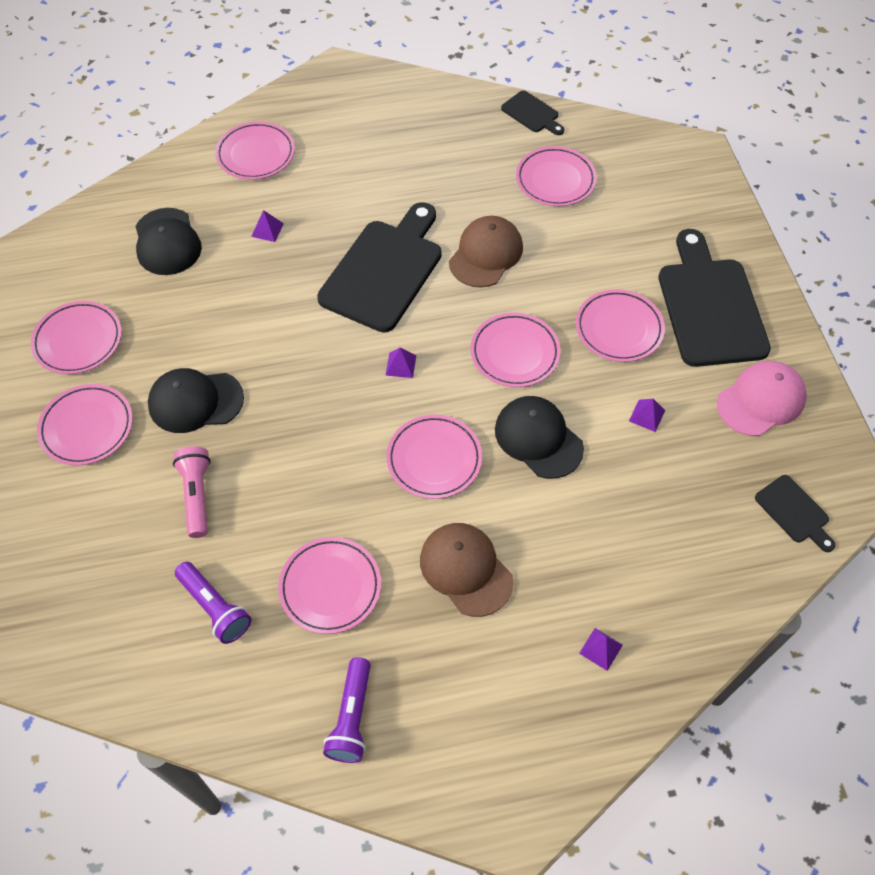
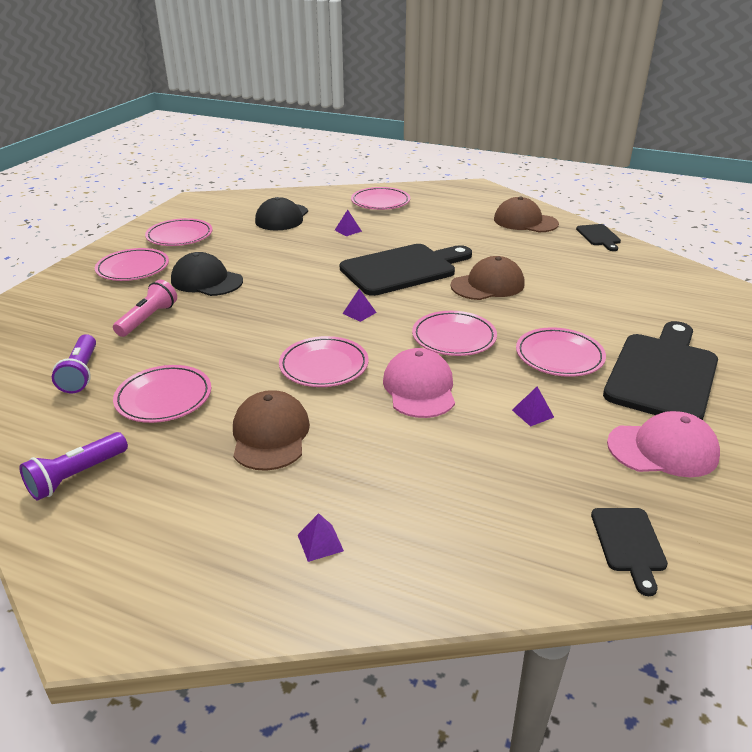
camera: 35 degrees right, 25 degrees down
black cap [495,396,584,479] -> pink cap [383,348,455,418]
pink plate [516,146,597,206] -> none
none -> brown cap [494,197,559,232]

